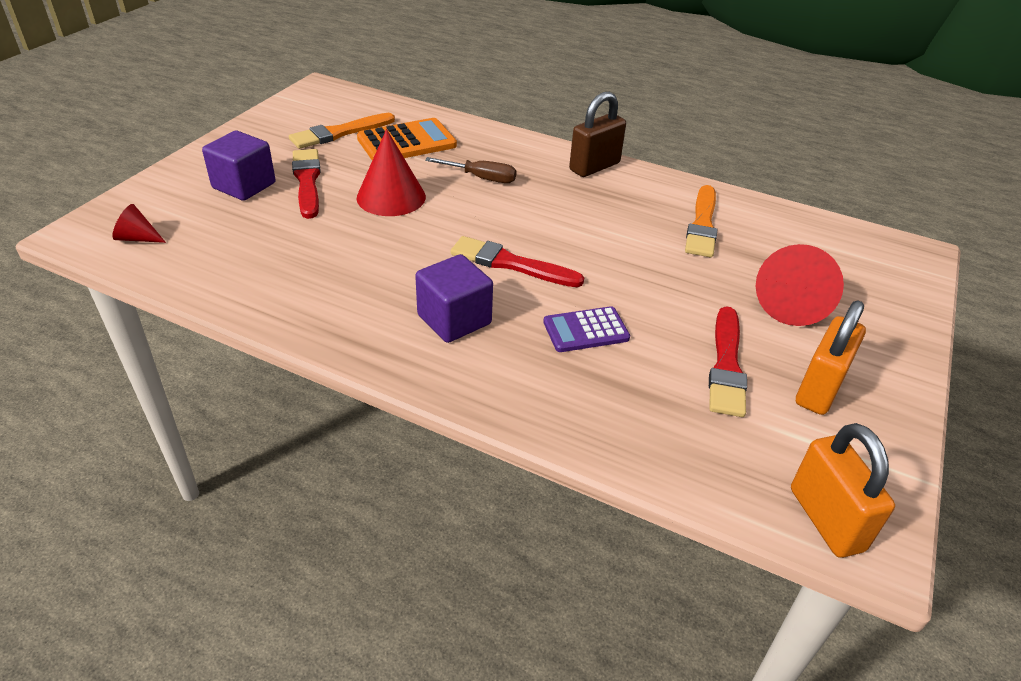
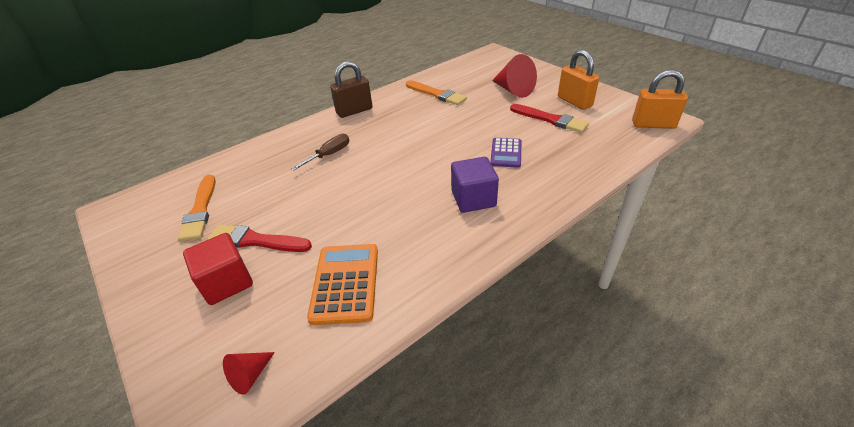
camera: 60 degrees left, 0 degrees up
purple cube [202,131,276,201] -> red cube [183,233,253,305]
red cone [356,129,426,216] -> none
orange calculator [357,118,457,160] -> orange calculator moved to [307,244,378,325]
red brush [450,236,584,287] -> none
brown padlock [569,92,626,177] -> brown padlock turned 75 degrees clockwise [330,61,372,118]

